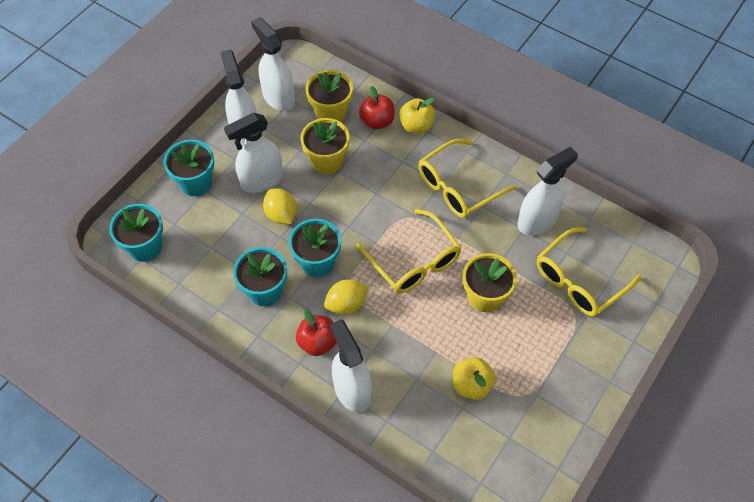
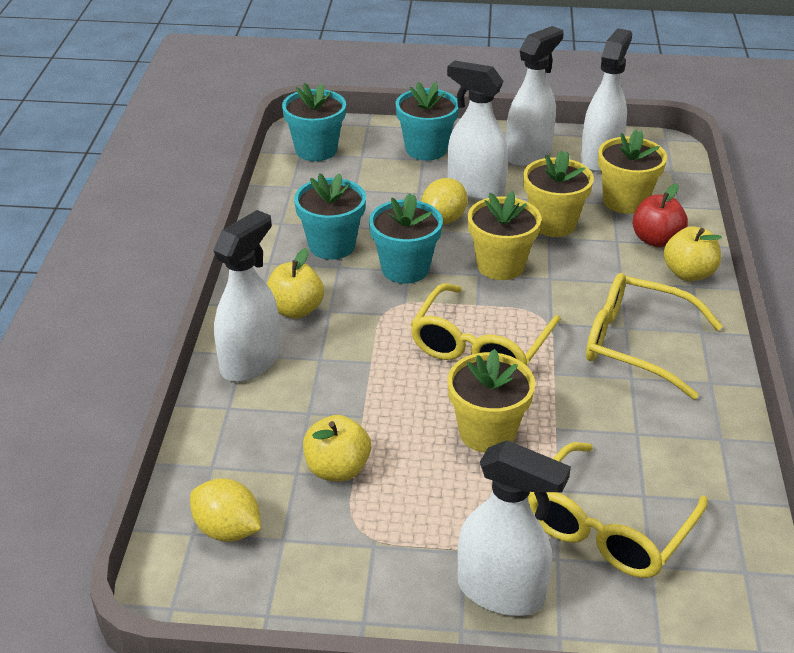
camera: 60 degrees right, 20 degrees down
red apple [296,310,337,356] -> yellow apple [267,248,324,319]
yellow lemon [324,279,369,315] -> yellow lemon moved to [190,479,261,542]
white spray bottle [517,147,578,235] -> white spray bottle moved to [457,440,571,616]
yellow glasses [537,228,641,317] -> yellow glasses turned 75 degrees counterclockwise [528,442,708,578]
none -> yellow flower pot [468,191,541,280]

